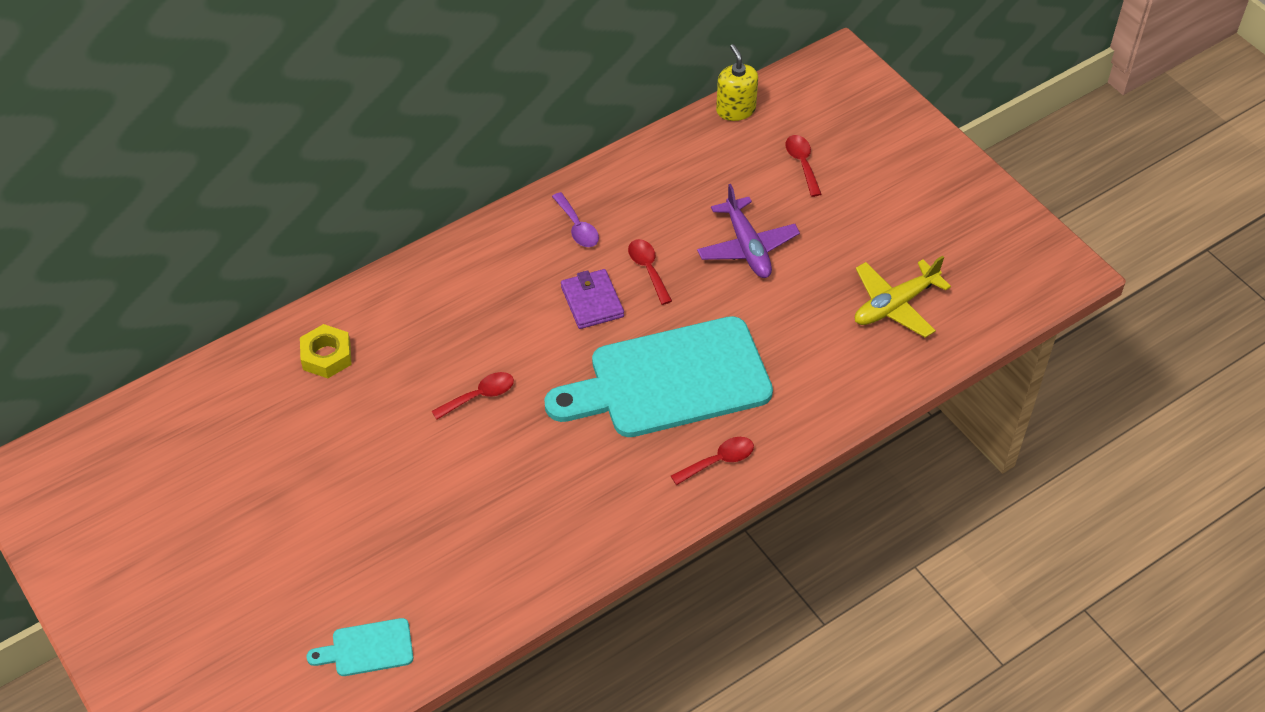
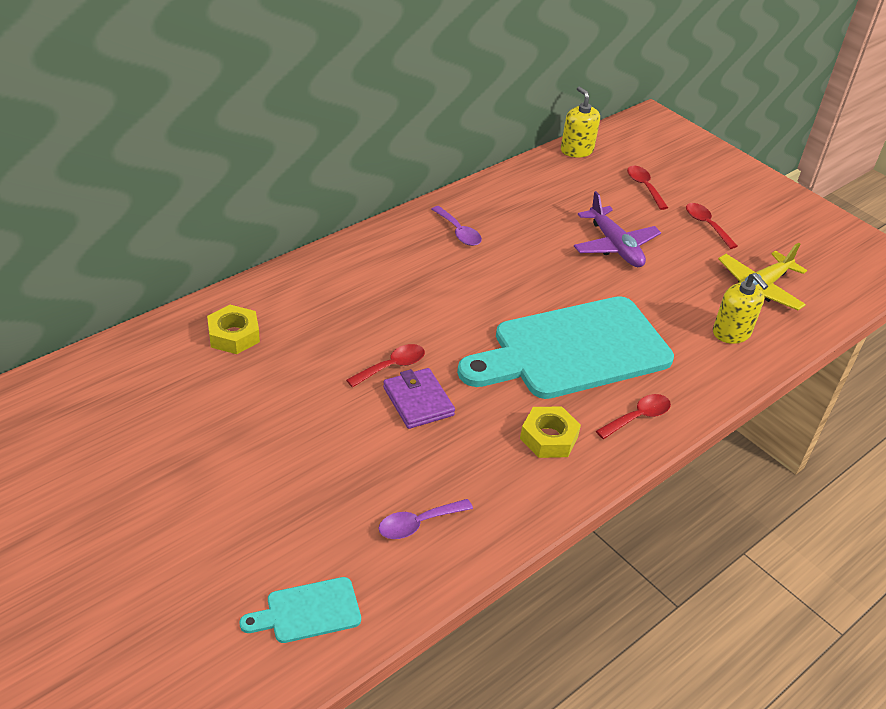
camera: 10 degrees left, 10 degrees down
purple wallet [561,269,624,329] -> purple wallet moved to [383,368,455,429]
red spoon [628,239,672,305] -> red spoon moved to [686,203,737,249]
none -> purple spoon [378,499,473,539]
none -> yellow nut [520,406,581,458]
none -> yellow soap dispenser [713,273,768,344]

